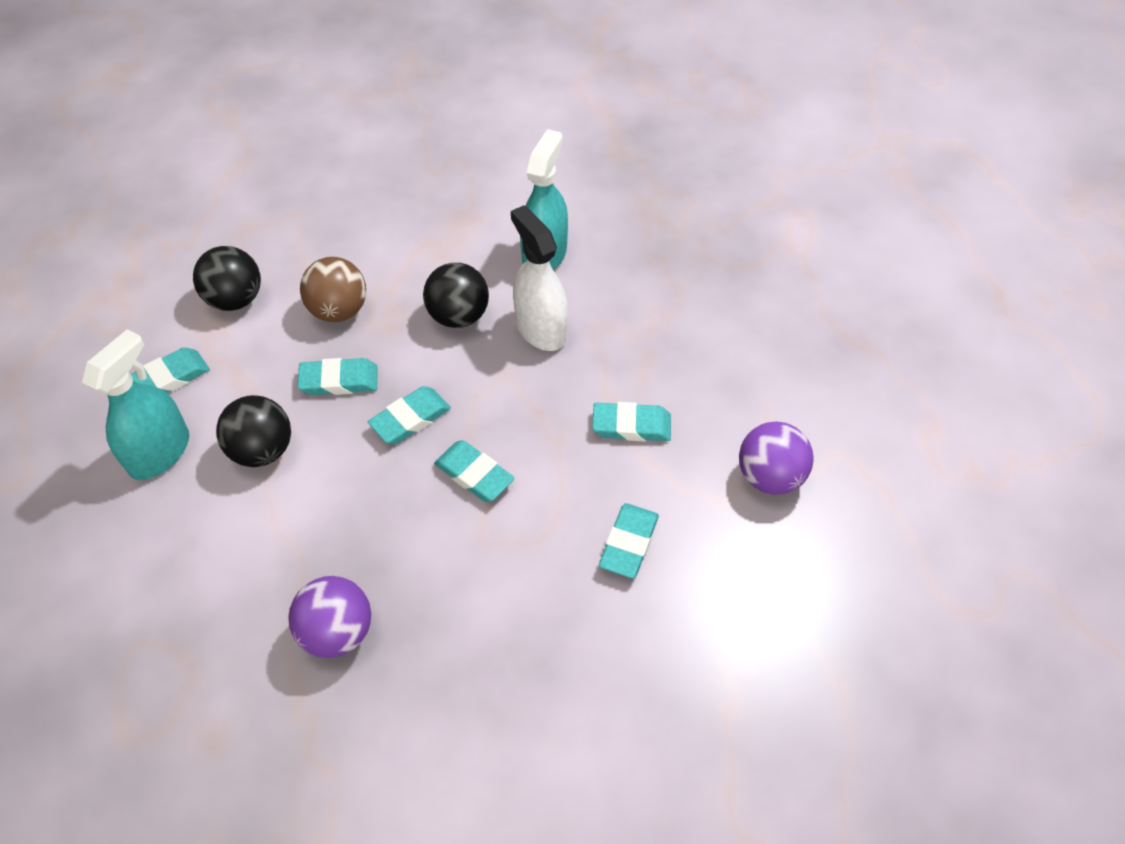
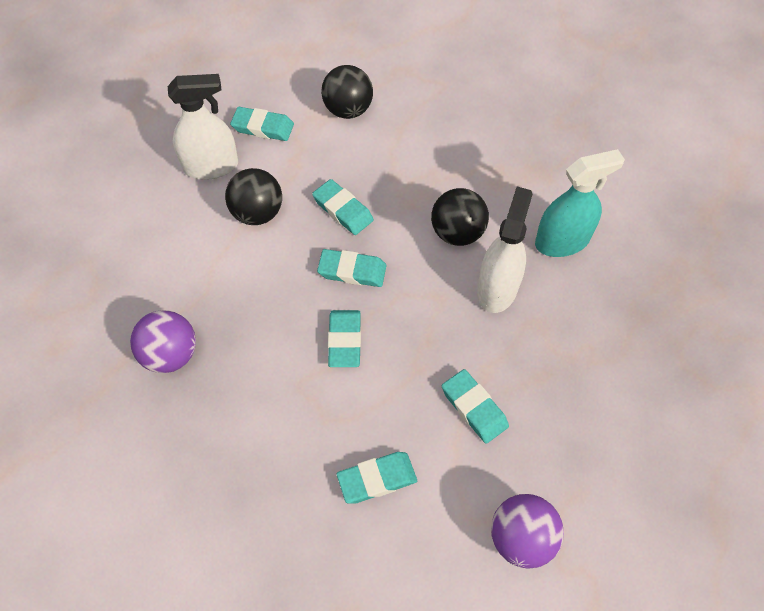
camera: 50 degrees right, 5 degrees up
turquoise spray bottle [82,329,189,480] -> white spray bottle [168,74,238,180]
brown ball [300,257,366,322] -> none

